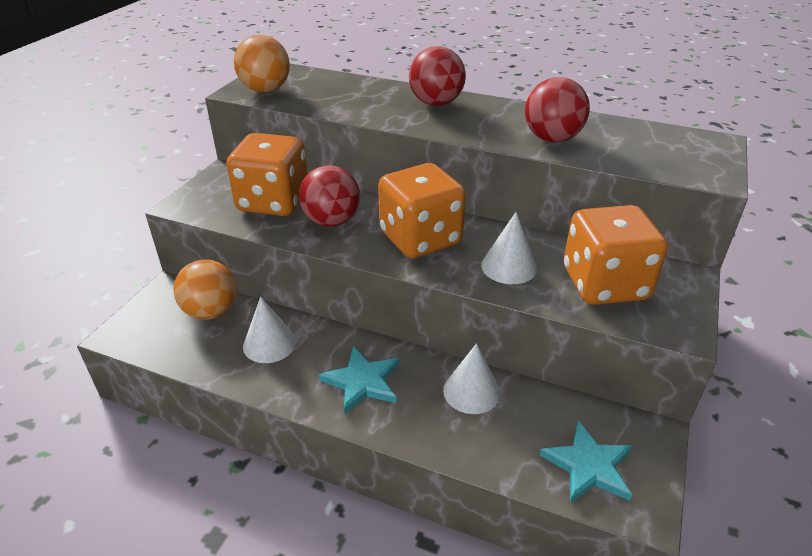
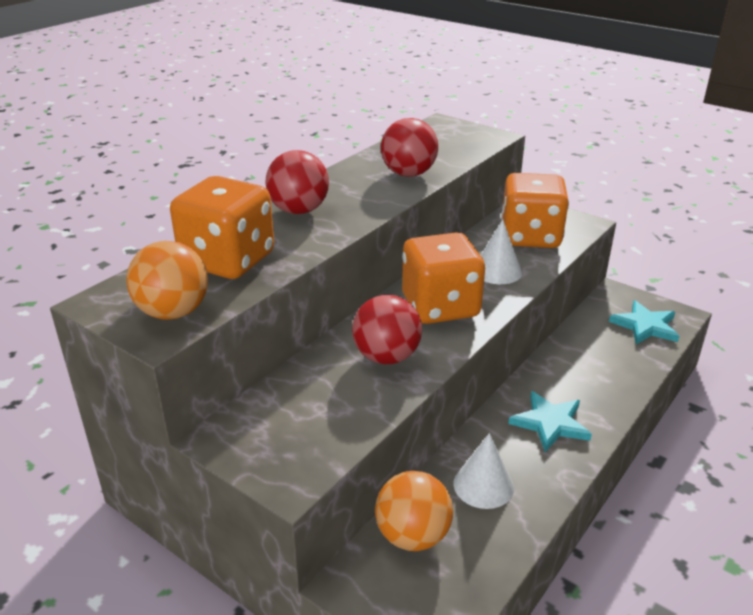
camera: 75 degrees left, 5 degrees down
orange dice [226,133,308,216] -> orange dice moved to [170,176,274,279]
white cone [443,343,500,414] -> none

